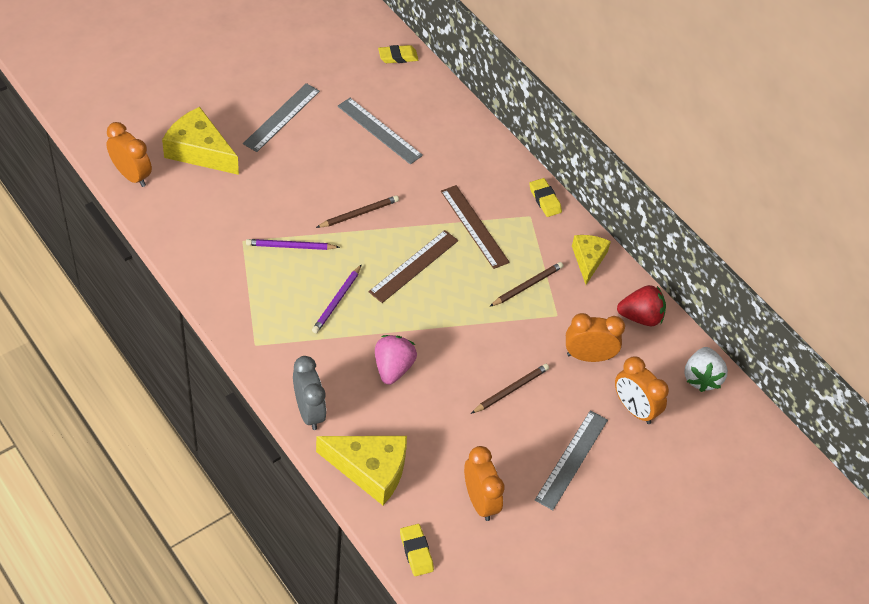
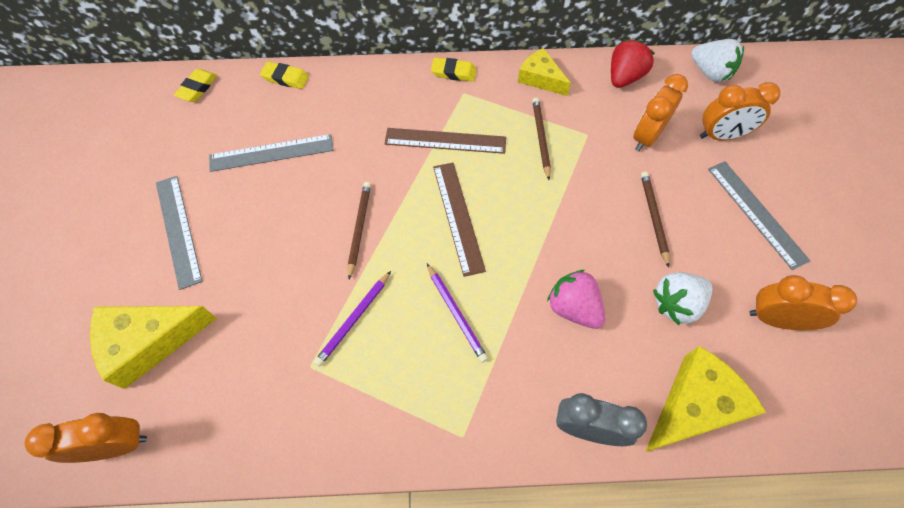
camera: 50 degrees left, 10 degrees up
yellow eraser [400,524,434,576] -> yellow eraser moved to [260,62,309,89]
none -> white strawberry [653,272,712,325]

